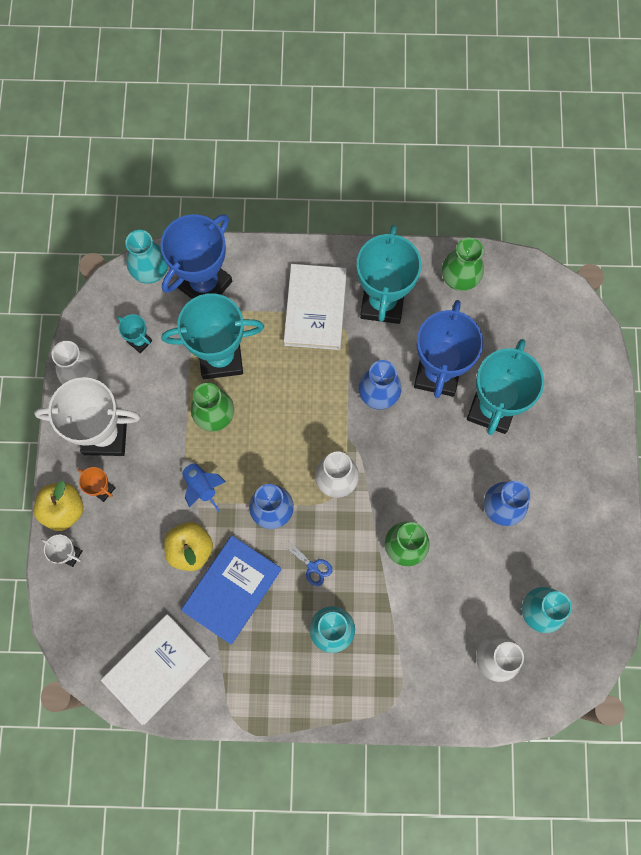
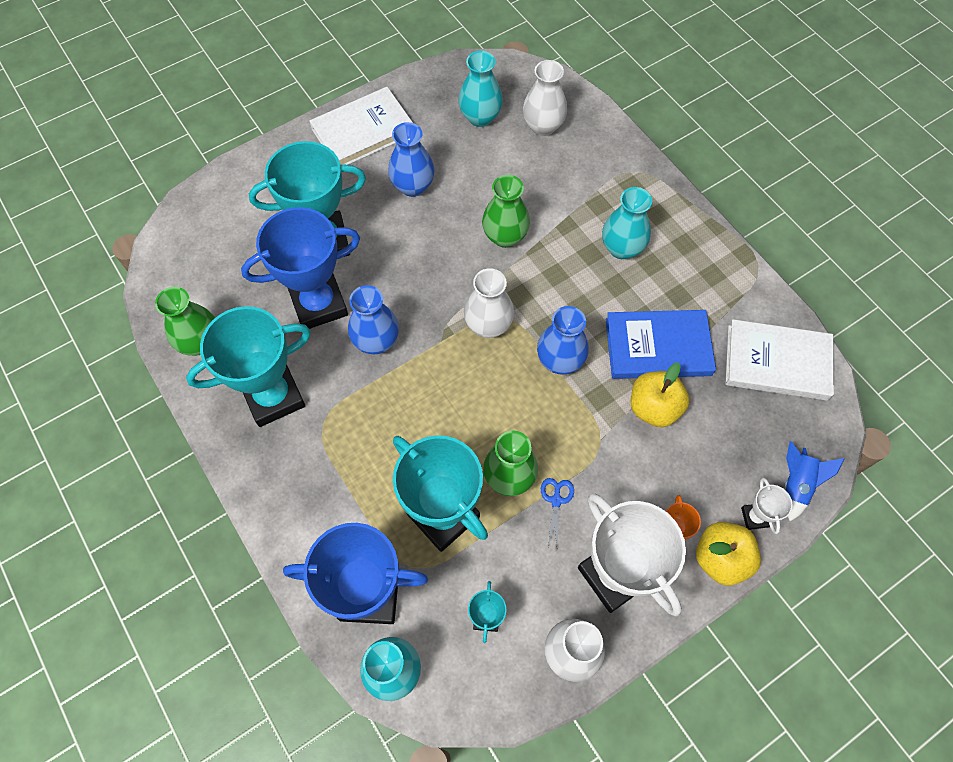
camera: 125 degrees left, 10 degrees down
blue rocket [181,460,226,512] -> blue rocket moved to [785,441,845,521]
blue scissors [282,538,332,586] -> blue scissors moved to [541,478,574,547]
white book [284,264,347,350] -> white book moved to [310,87,413,165]

